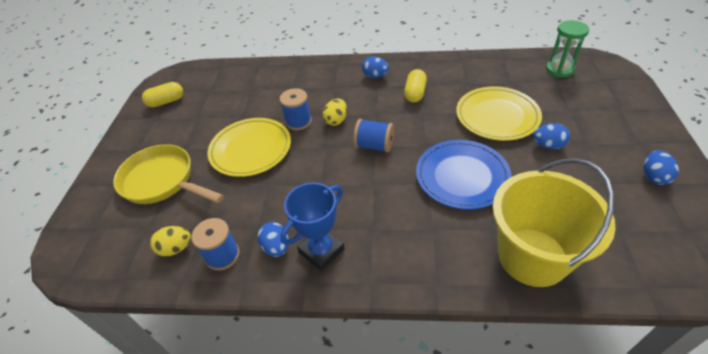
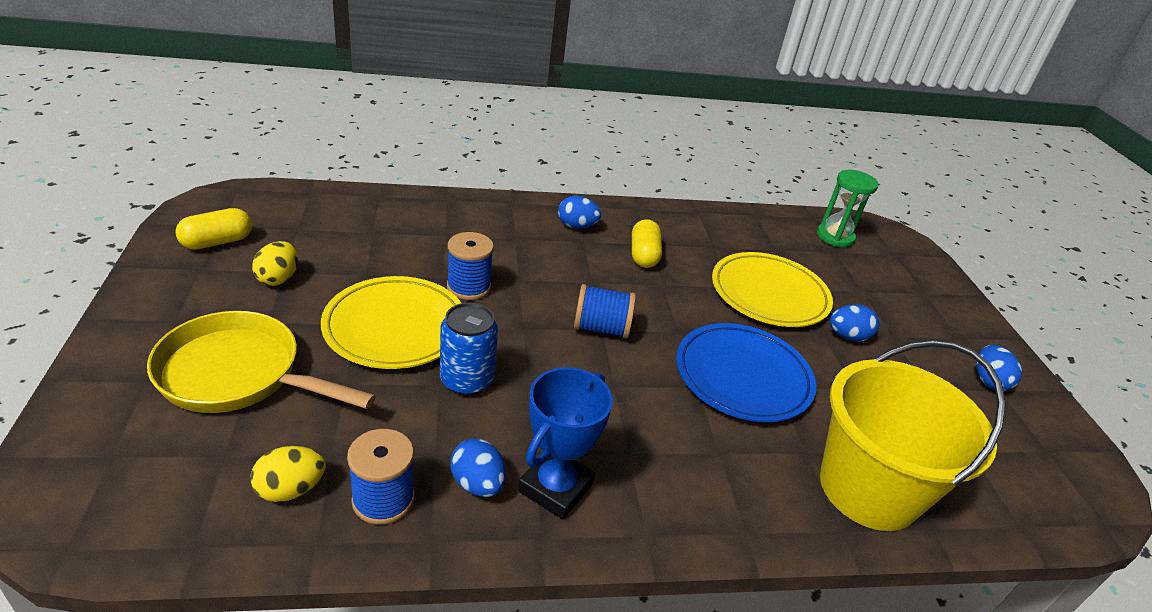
camera: 20 degrees left, 10 degrees down
yellow egg [323,99,347,126] -> yellow egg moved to [252,241,298,286]
none -> blue can [440,303,498,396]

